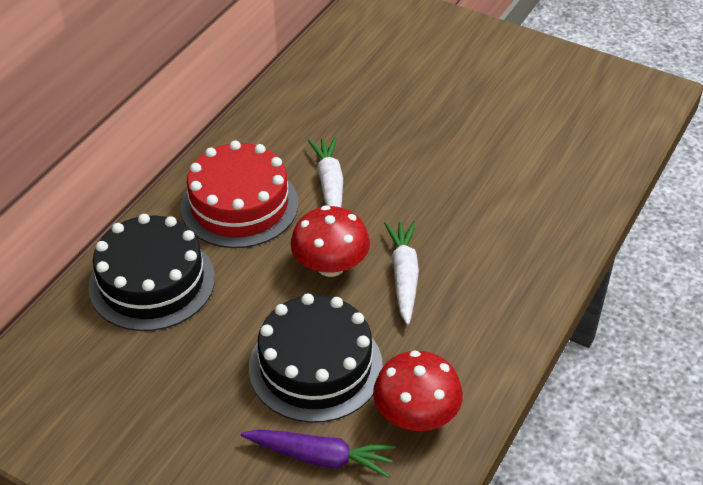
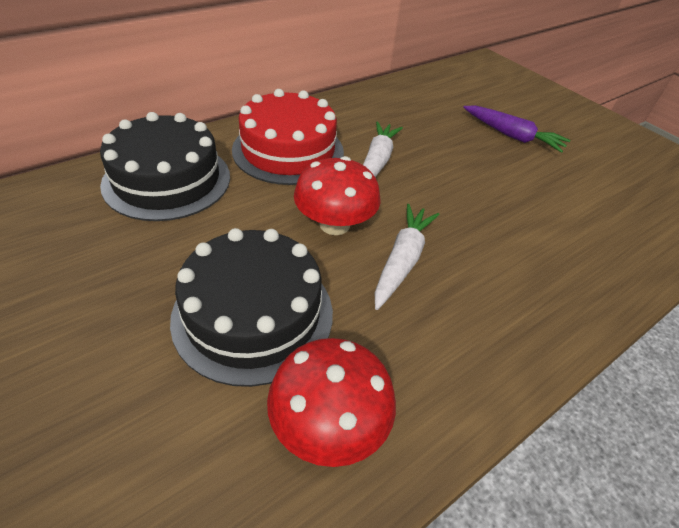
camera: 20 degrees right, 0 degrees up
purple carrot [241,429,396,478] -> purple carrot moved to [463,106,571,153]

